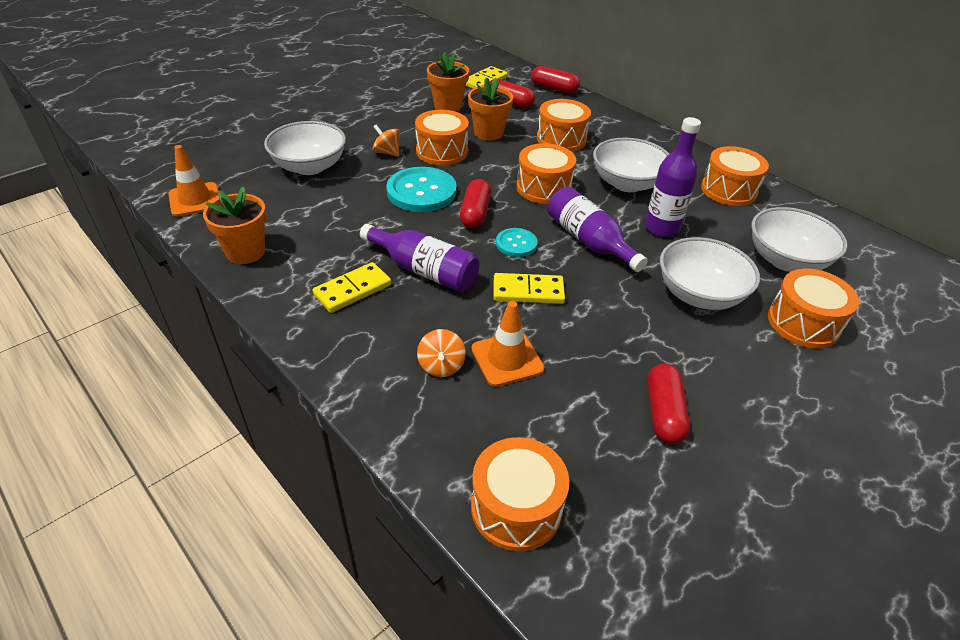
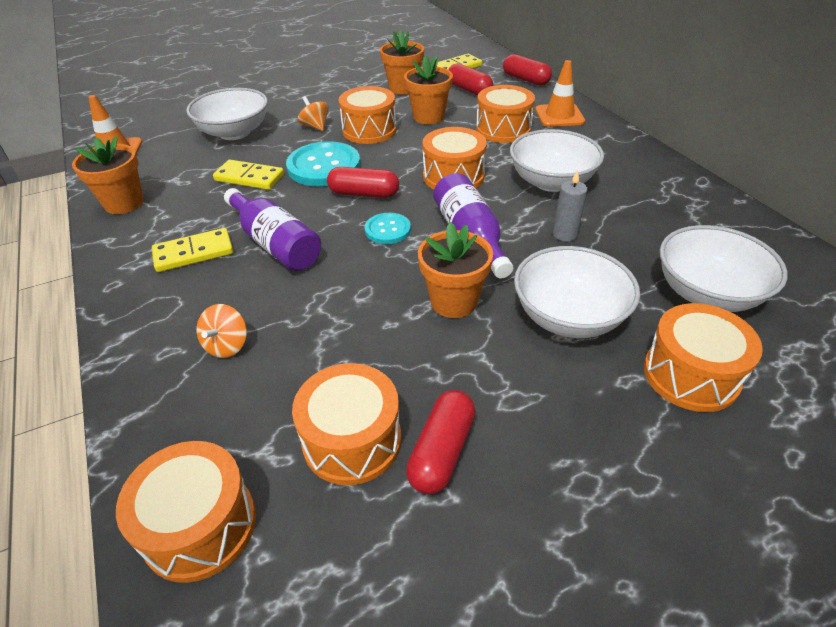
camera: 20 degrees right, 0 degrees up
red capsule [460,179,491,228] -> red capsule turned 75 degrees clockwise [327,167,399,198]
orange traffic cone [472,301,544,387] -> orange traffic cone moved to [535,60,585,127]
yellow domino [493,273,565,304] -> yellow domino moved to [213,160,284,190]
purple bottle [645,117,701,237] -> grey candle [553,170,587,242]
orange drum [701,146,769,206] -> orange drum moved to [292,363,401,485]
none -> orange flower pot [418,222,493,318]

